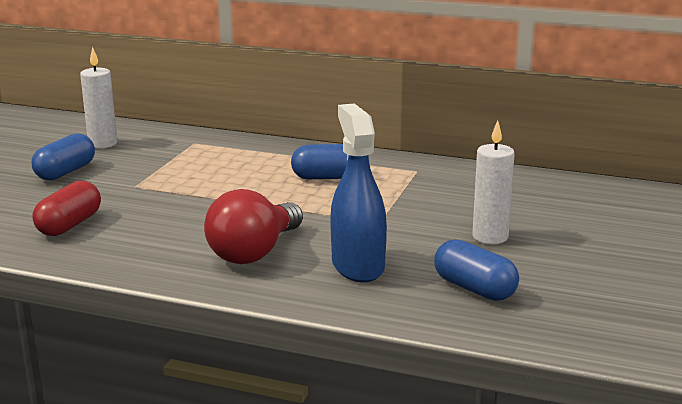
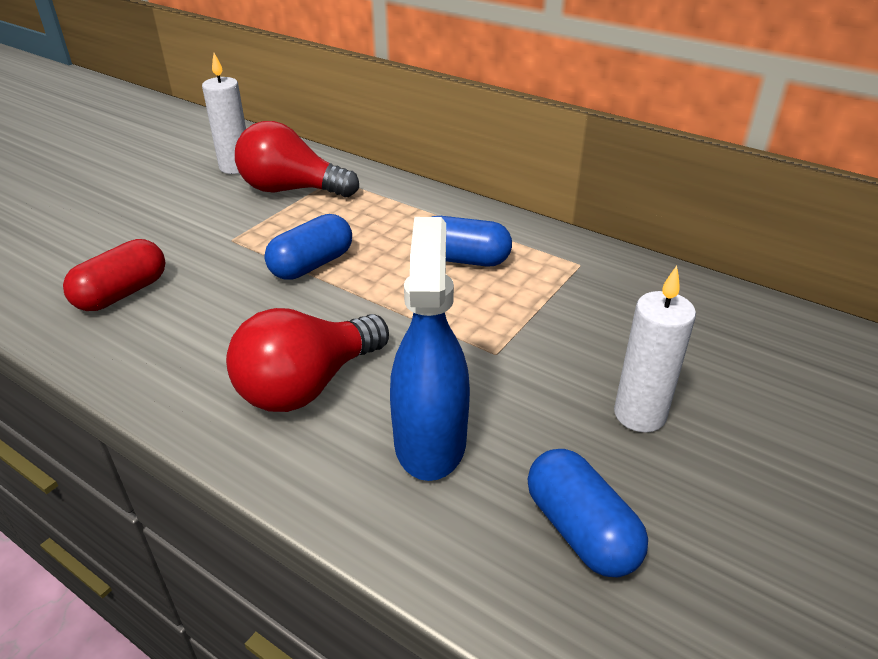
camera: 15 degrees right, 15 degrees up
blue capsule [32,133,95,180] -> blue capsule moved to [264,214,352,280]
none -> red light bulb [235,121,359,197]

